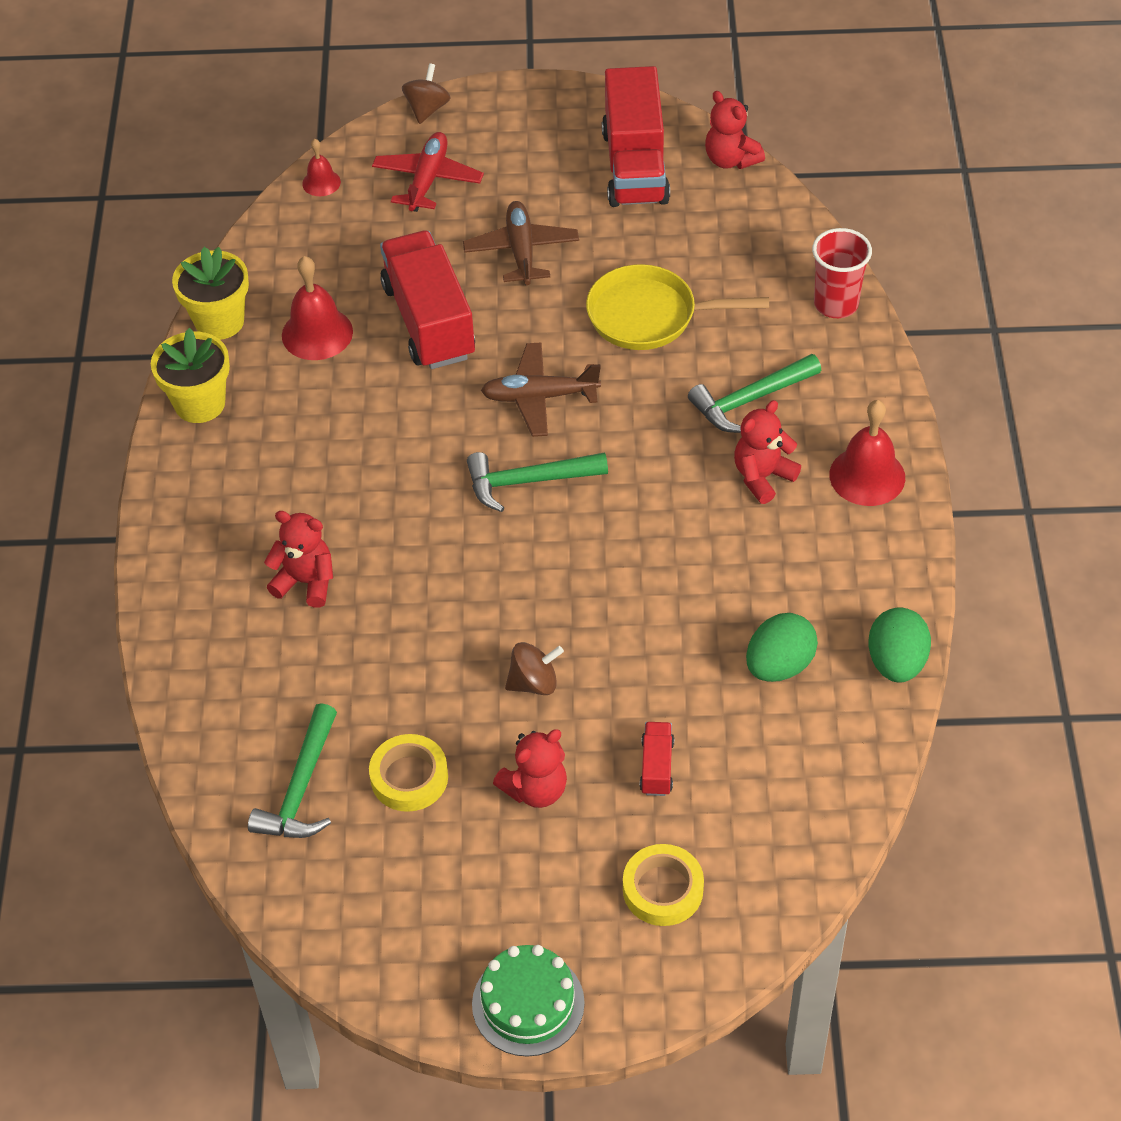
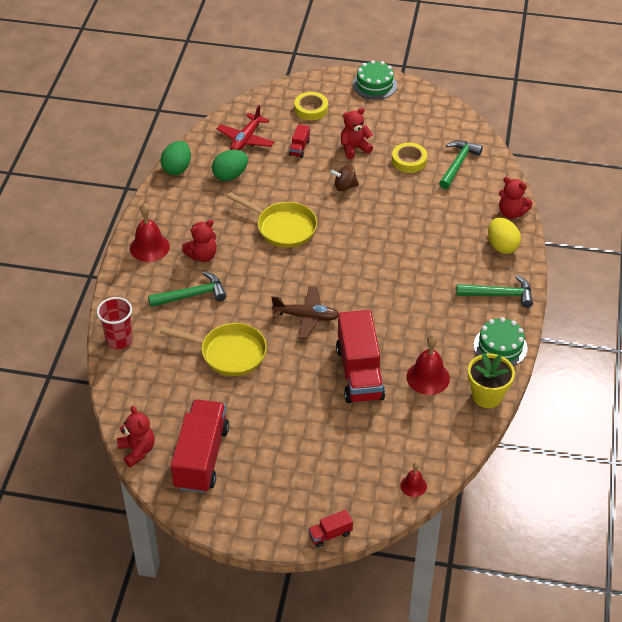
camera: 170 degrees left, 5 degrees down
yellow flower pot [151,328,230,423] -> green cake [473,317,528,366]
red teddy bear [264,511,333,608] -> red teddy bear moved to [499,177,533,219]
red plane [372,132,484,212] -> red plane moved to [217,105,274,150]
brown spinning top [402,63,451,124] -> red truck [308,510,353,547]
brown plane [463,201,579,285] -> none
green hammer [467,452,608,512] -> green hammer moved to [456,275,533,308]
none -> yellow pan [227,192,317,248]
none -> yellow egg [488,218,521,254]

